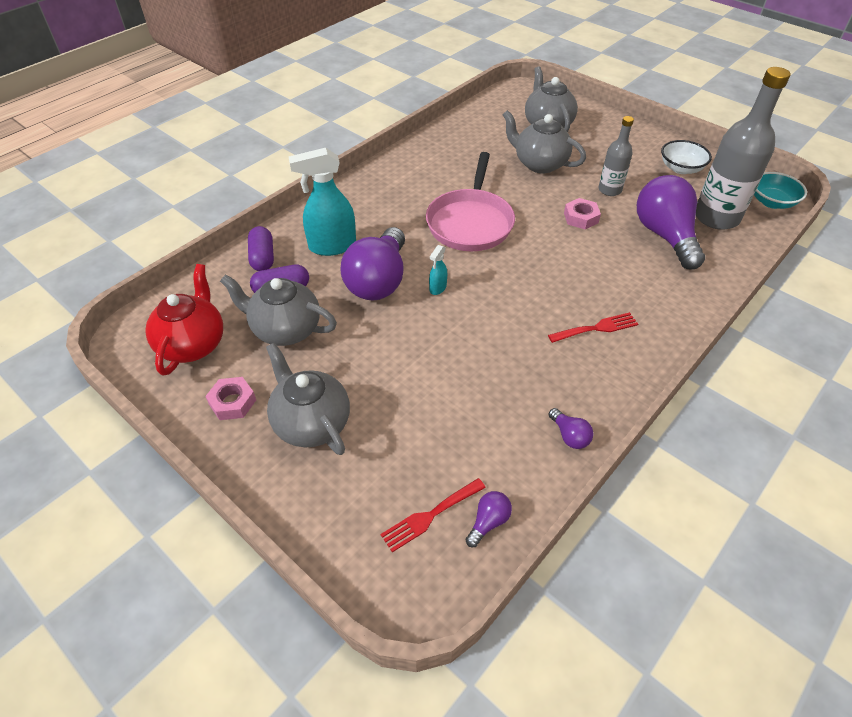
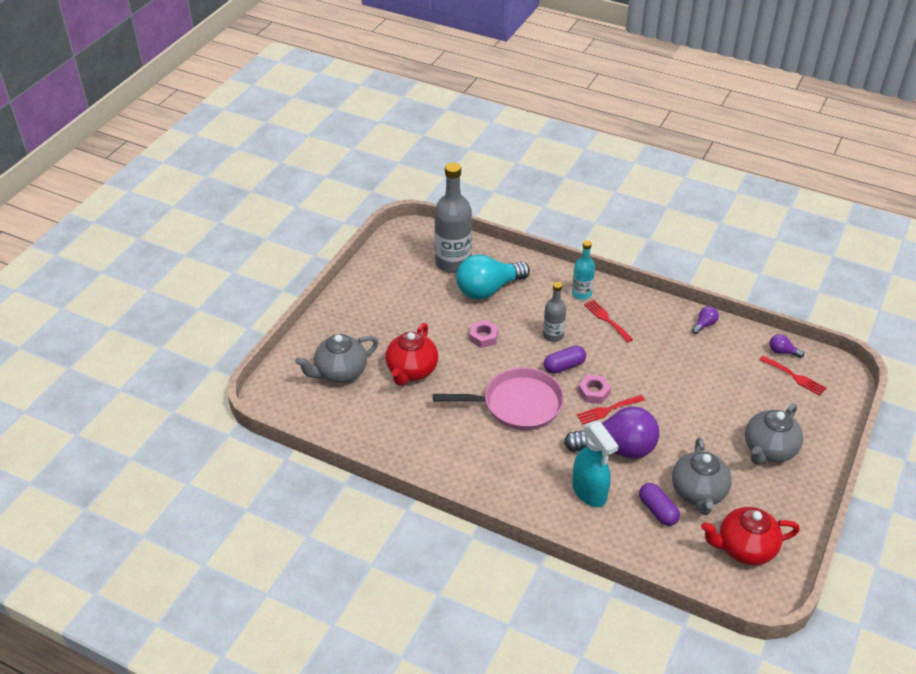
camera: 105 degrees left, 5 degrees down
pink nut [205,377,256,420] -> pink nut moved to [578,375,611,404]
purple capsule [248,226,274,271] -> purple capsule moved to [544,346,586,374]
turquoise spray bottle [429,245,447,295] -> red fork [577,395,645,424]
grey teapot [502,110,586,173] -> red teapot [385,323,438,386]
grey bottle [598,116,634,196] -> grey bottle moved to [543,282,566,342]
purple light bulb [637,175,705,270] -> turquoise light bulb [456,254,530,300]
white bowl [661,140,712,174] -> none
turquoise bowl [754,172,807,209] -> none
none -> turquoise bottle [572,241,595,300]

